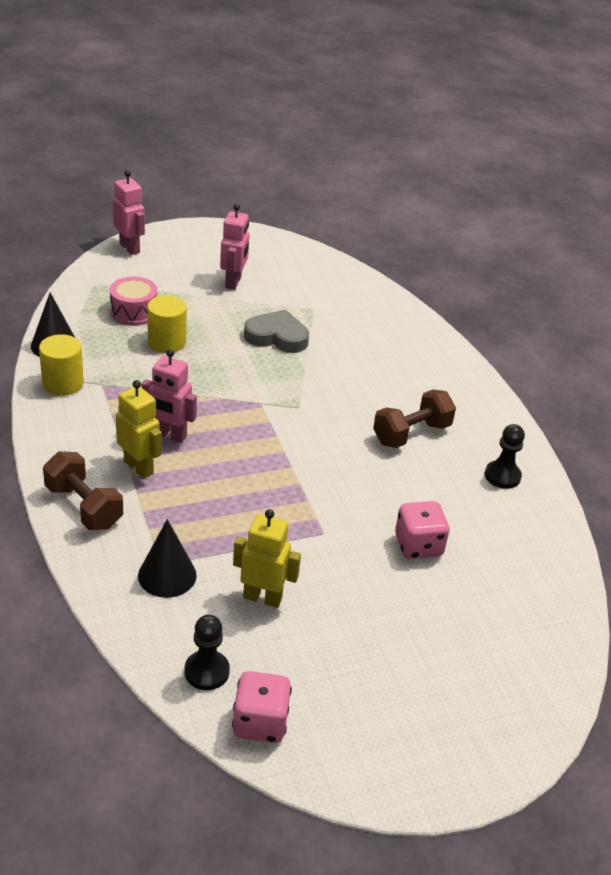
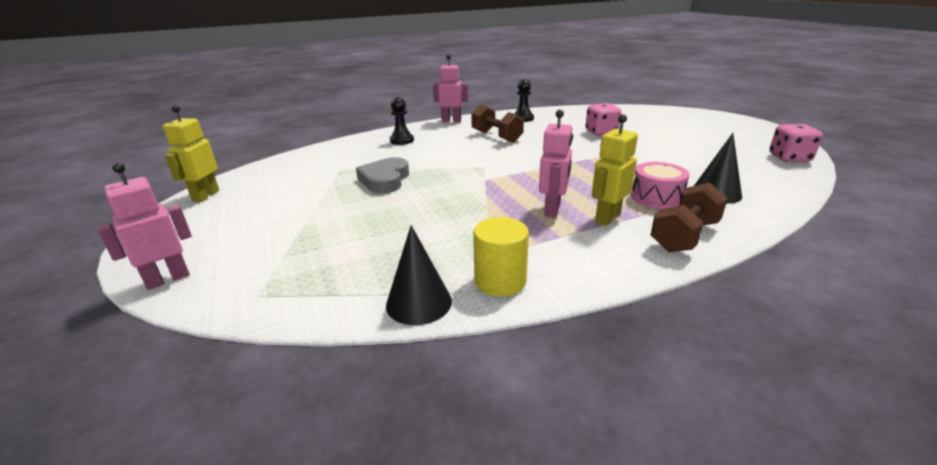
camera: 90 degrees left, 10 degrees down
pink drum [110,277,158,326] -> pink drum moved to [631,162,690,209]
yellow cylinder [147,295,187,353] -> none
black pawn [185,615,230,690] -> black pawn moved to [390,97,414,145]
pink robot [220,204,249,290] -> pink robot moved to [433,55,468,122]
yellow robot [233,509,301,608] -> yellow robot moved to [163,105,219,202]

